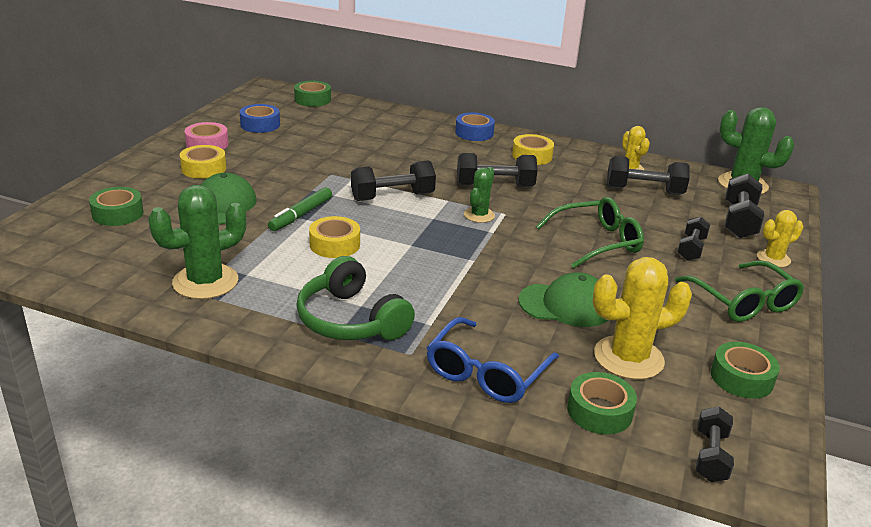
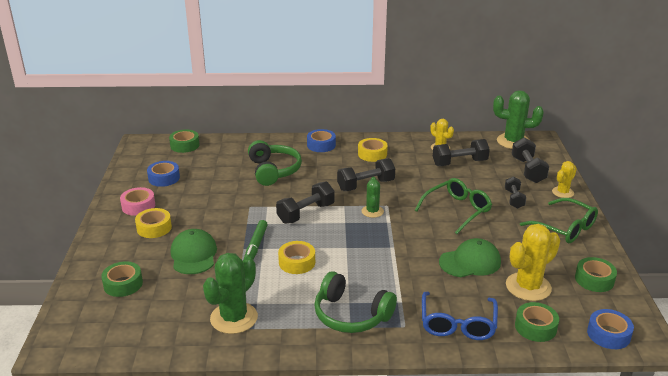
camera: 20 degrees left, 0 degrees up
black dumbbell [696,407,734,482] -> blue tape [587,309,634,349]
none -> green headphones [248,140,302,186]

